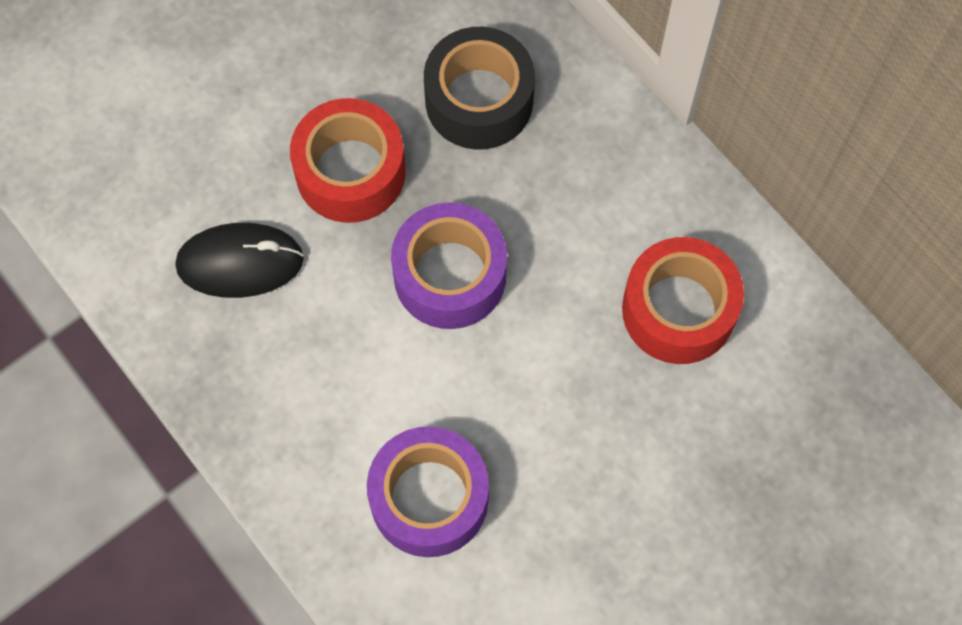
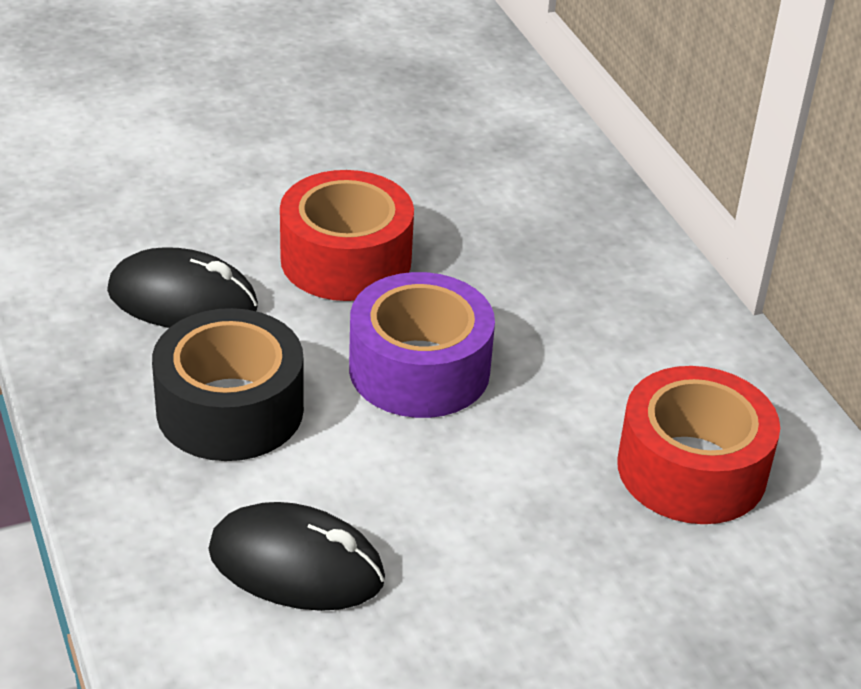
camera: 15 degrees right, 30 degrees down
purple tape [367,426,489,557] -> black mouse [208,502,385,611]
black tape [424,27,535,150] -> black tape moved to [152,308,304,461]

